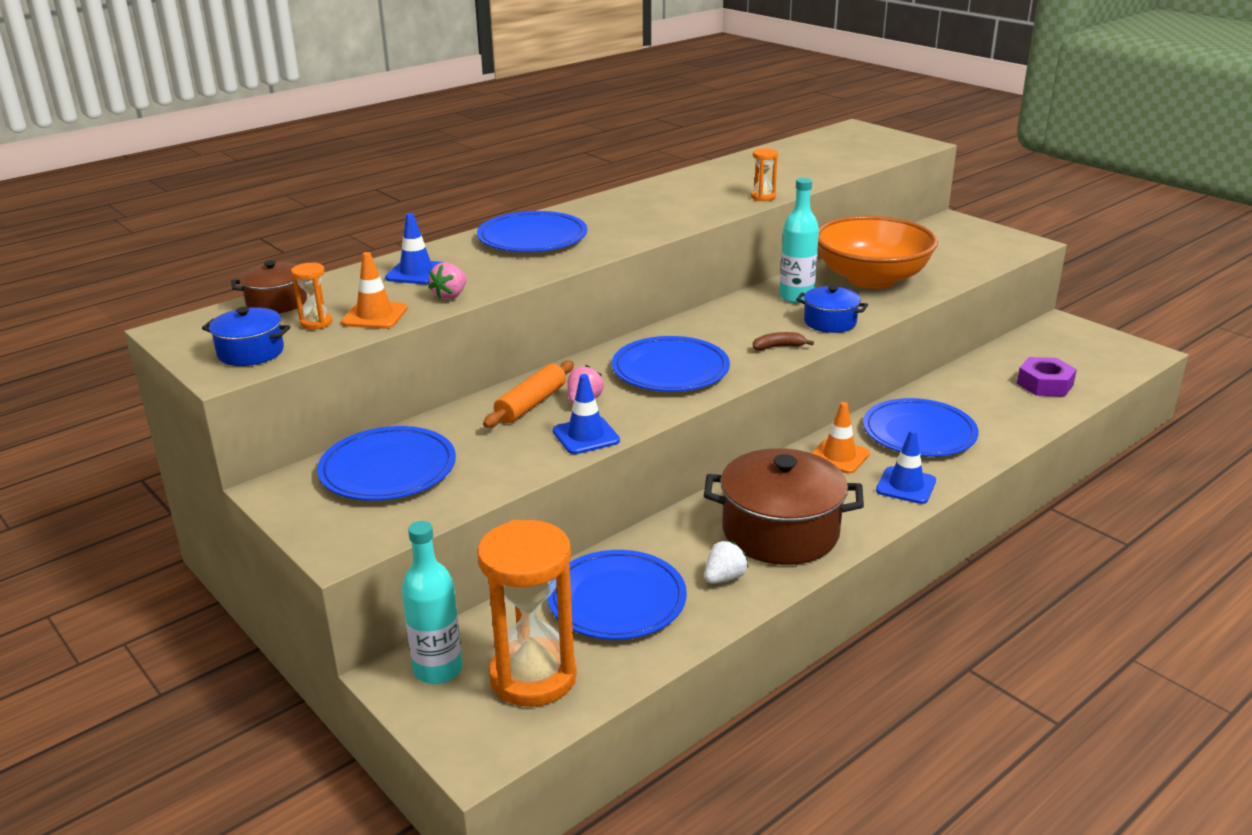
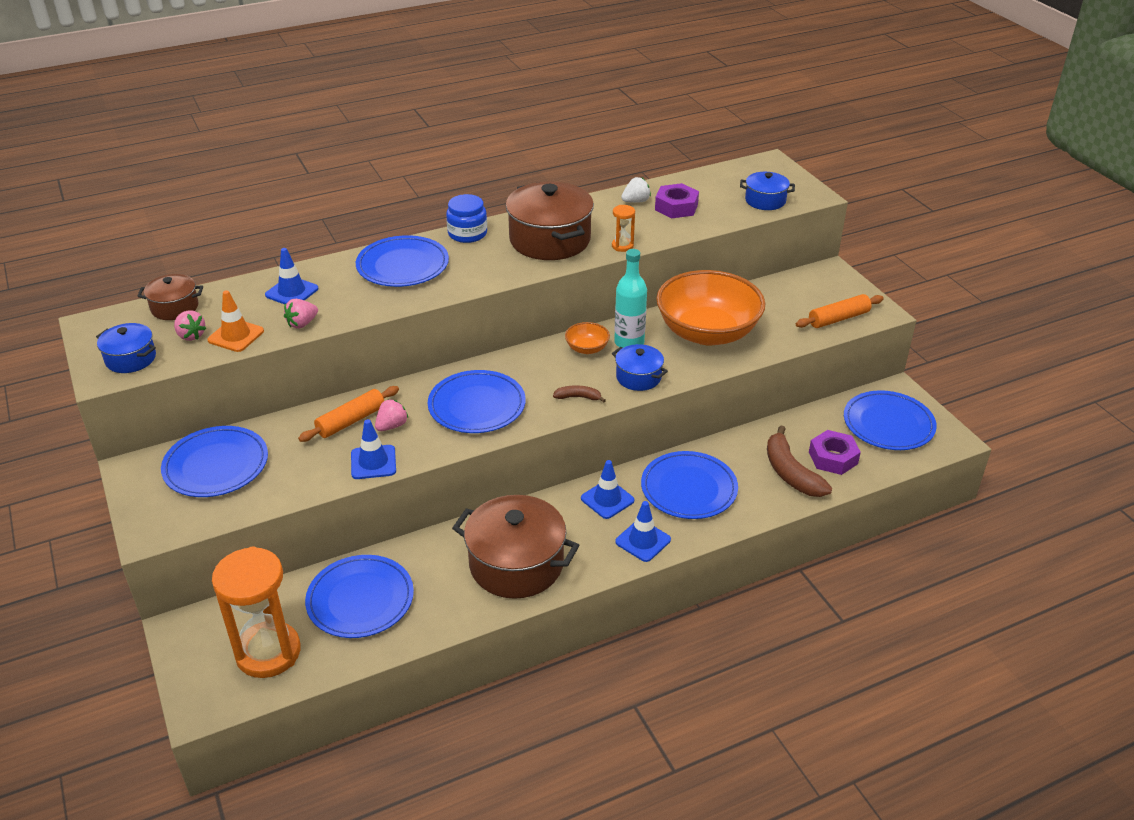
camera: 15 degrees right, 10 degrees up
orange hourglass [291,262,332,330] -> pink strawberry [174,310,206,341]
turquoise bottle [402,521,463,684] -> none
white strawberry [704,541,748,584] -> white strawberry moved to [621,177,651,203]
orange traffic cone [812,402,870,474] -> blue traffic cone [581,460,634,519]
none -> blue jar [446,194,487,243]
none -> brown pot [506,181,594,260]
none -> orange bowl [565,322,610,354]
none -> purple nut [655,183,699,218]
none -> blue pot [740,172,795,210]
none -> brown banana [767,426,832,497]
none -> orange rolling pin [796,294,884,328]
none -> blue plate [844,390,937,450]

